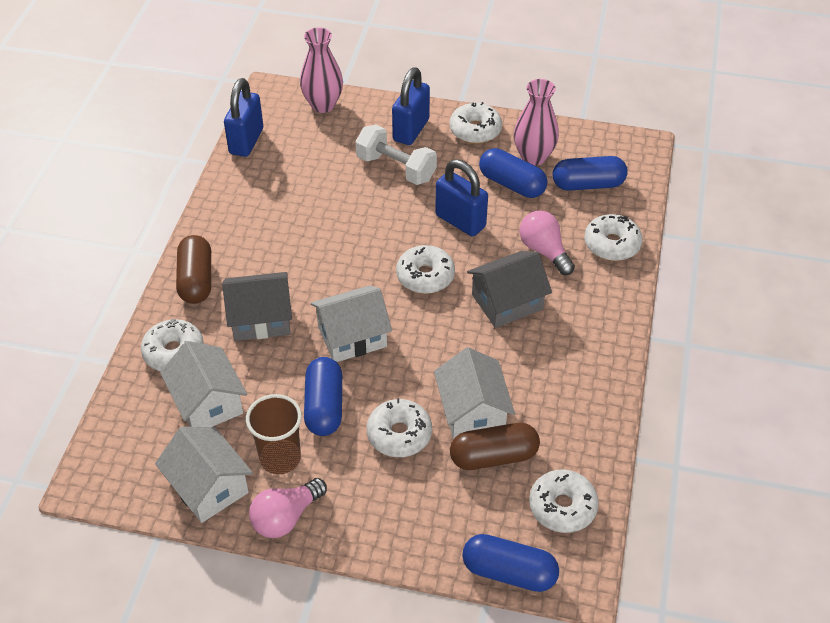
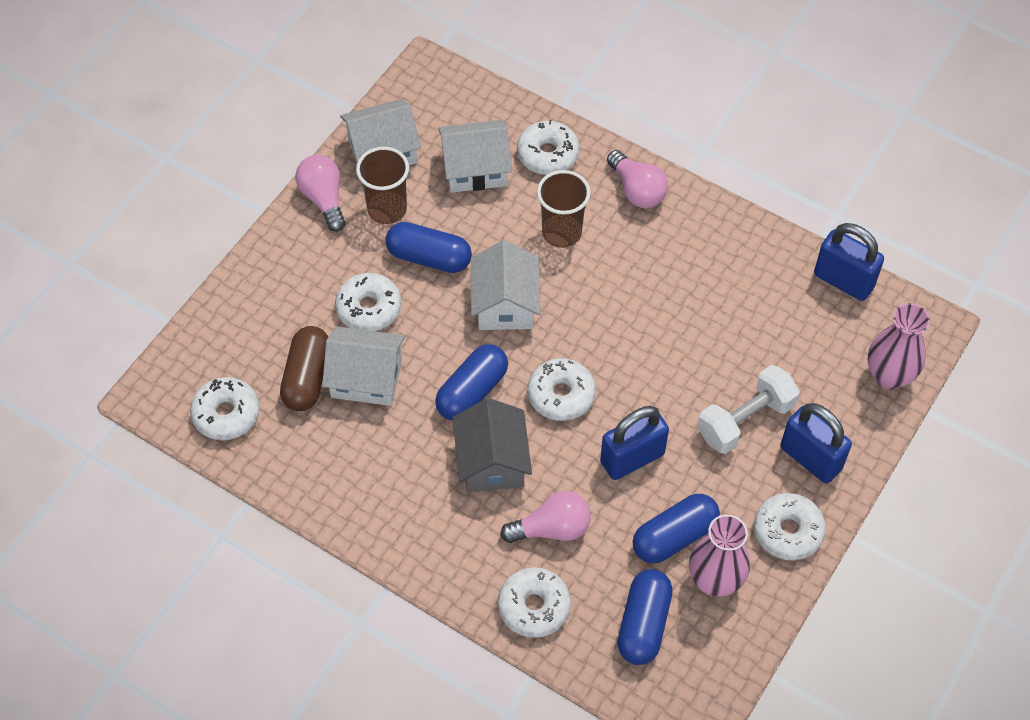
camera: 110 degrees right, 10 degrees up
brown capsule [176,235,211,304] -> pink light bulb [607,150,668,208]
grey house [222,272,292,341] -> brown cup [537,170,590,248]
blue capsule [462,534,559,592] -> blue capsule moved to [435,344,508,421]

